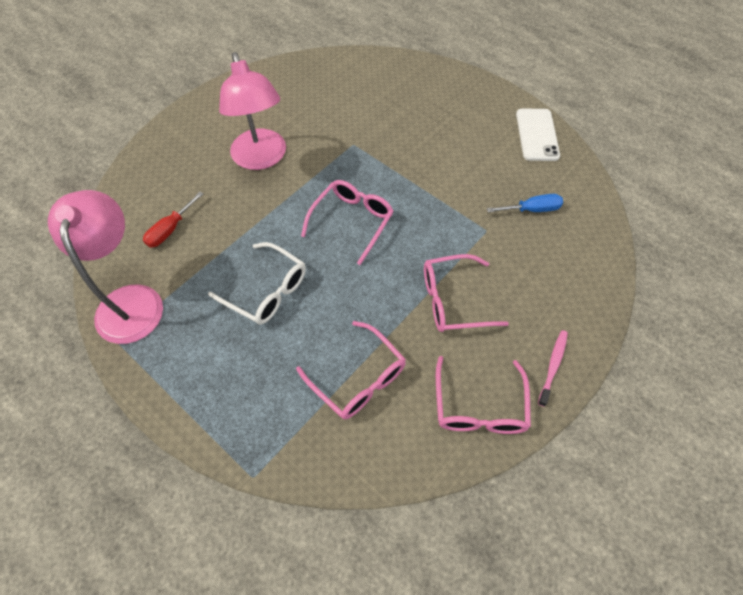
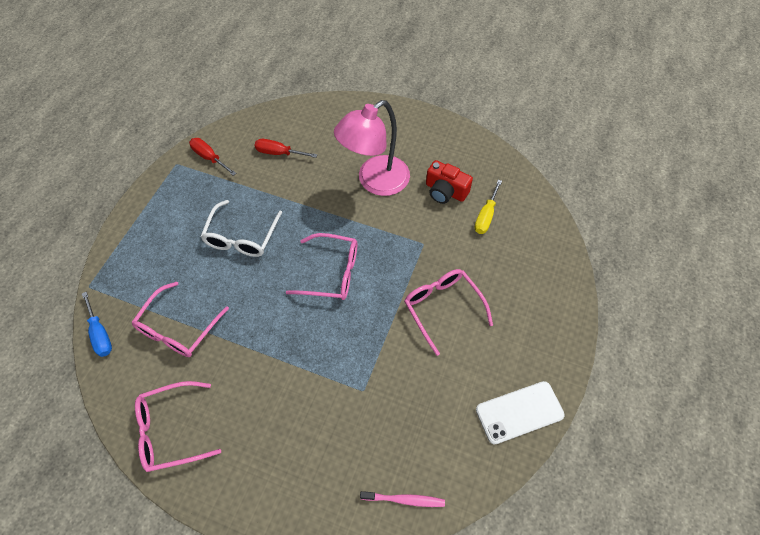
camera: 70 degrees right, 0 degrees up
pink lamp [48,190,163,344] -> red screwdriver [189,138,236,176]
pink glasses [424,254,509,332] -> pink glasses moved to [404,269,493,356]
blue screwdriver [487,194,563,213] -> blue screwdriver moved to [82,292,112,357]
pink toothbrush [538,330,568,407] -> pink toothbrush moved to [360,491,445,507]
none -> red camera [426,160,473,204]
none -> yellow screwdriver [474,180,502,234]

